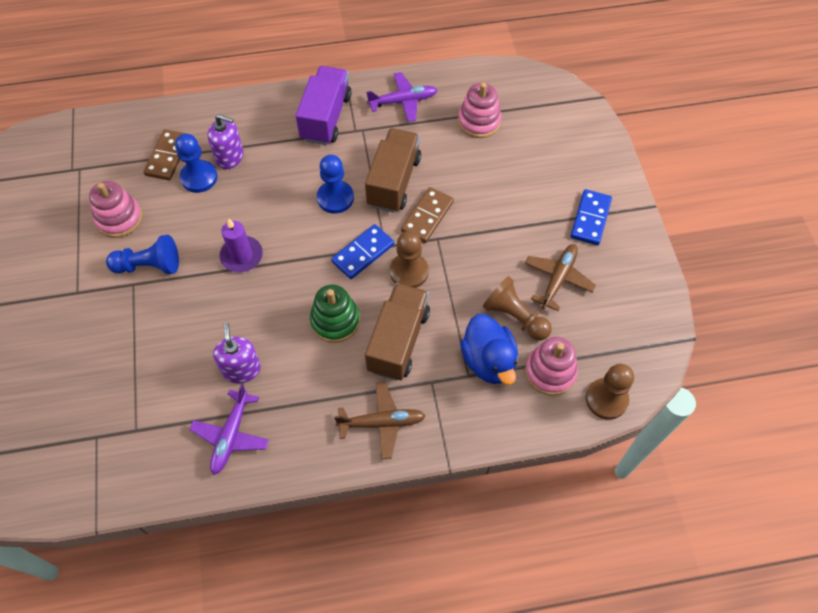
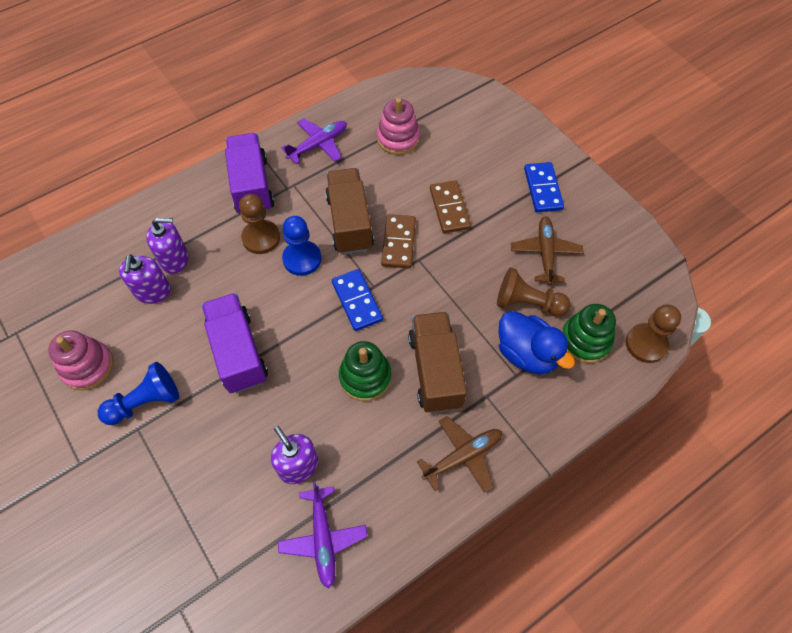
camera: 25 degrees left, 0 degrees up
brown domino [143,129,187,180] -> brown domino moved to [430,180,471,233]
blue pawn [175,134,218,193] -> purple soap dispenser [119,254,171,304]
purple candle [220,218,263,272] -> purple truck [201,293,268,393]
blue domino [331,224,394,279] -> blue domino turned 45 degrees counterclockwise [332,269,383,331]
brown pawn [390,231,429,288] -> brown pawn moved to [239,194,280,254]
pink stacking toy [525,337,578,396] -> green stacking toy [562,304,616,363]

